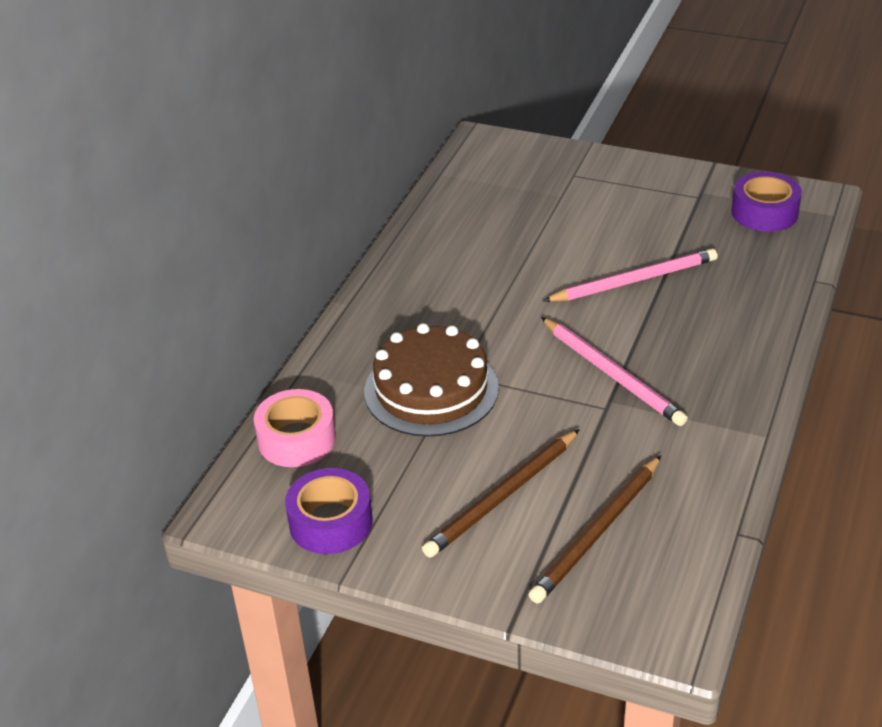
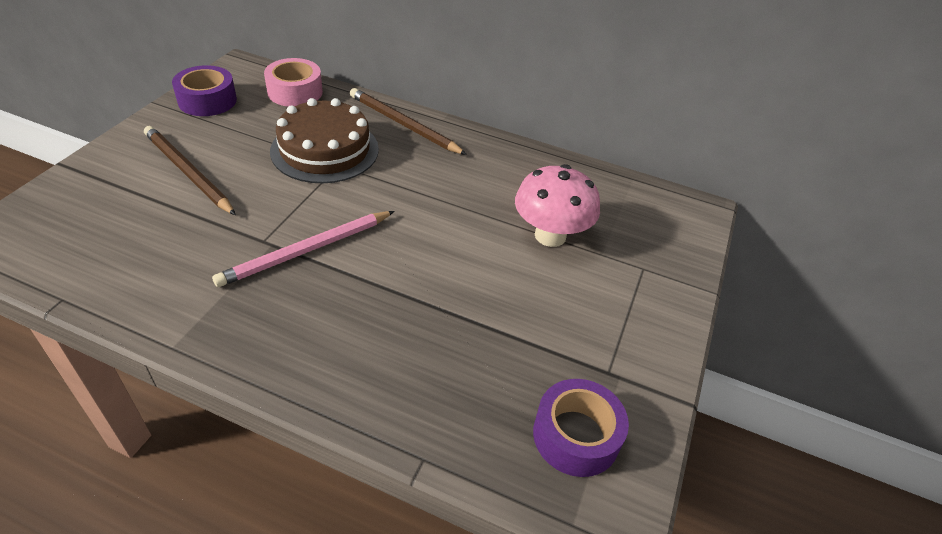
camera: 85 degrees right, 5 degrees up
brown pencil [529,455,661,604] -> brown pencil moved to [350,88,467,155]
pink pencil [543,248,718,302] -> none
none -> pink mushroom [515,164,600,247]

